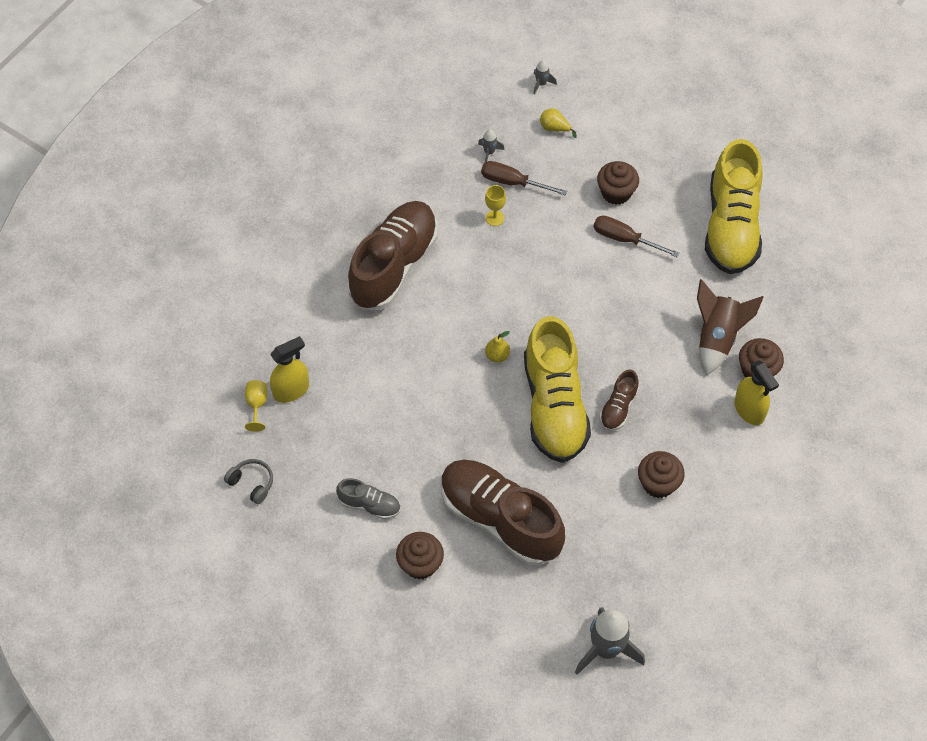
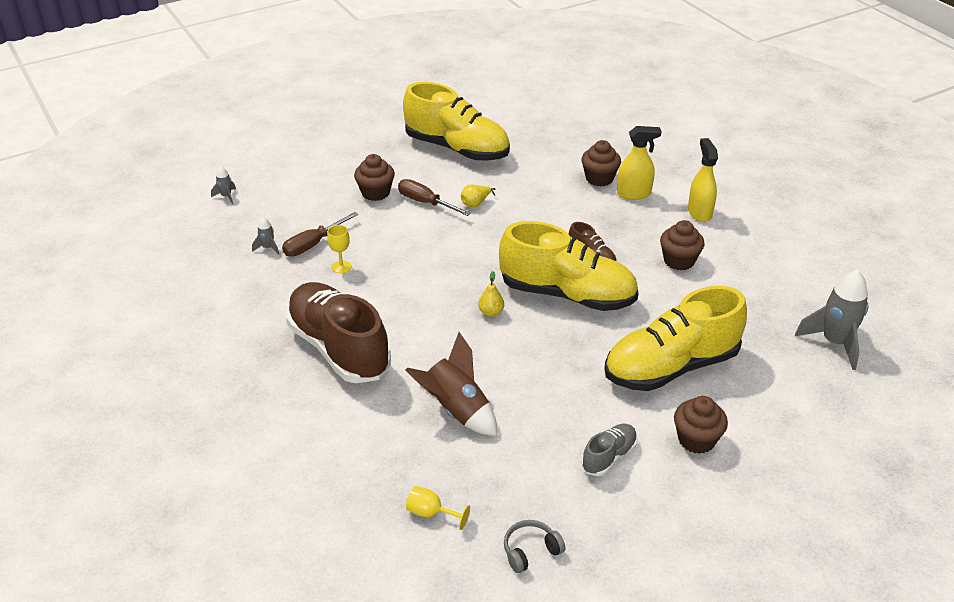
camera: 65 degrees left, 20 degrees down
yellow spray bottle [270,336,309,403] -> yellow spray bottle moved to [688,138,718,222]
brown shoe [441,460,565,566] -> yellow shoe [604,286,747,391]
yellow pear [540,108,577,138] -> yellow pear moved to [461,185,495,207]
brown screwdriver [594,216,680,258] -> brown screwdriver turned 75 degrees clockwise [398,179,471,216]
brown rocket [697,279,764,375] -> brown rocket moved to [405,332,497,436]

